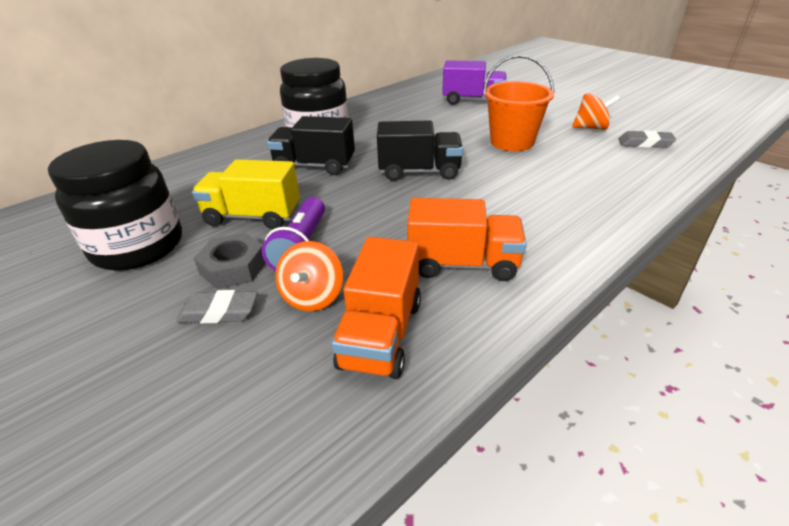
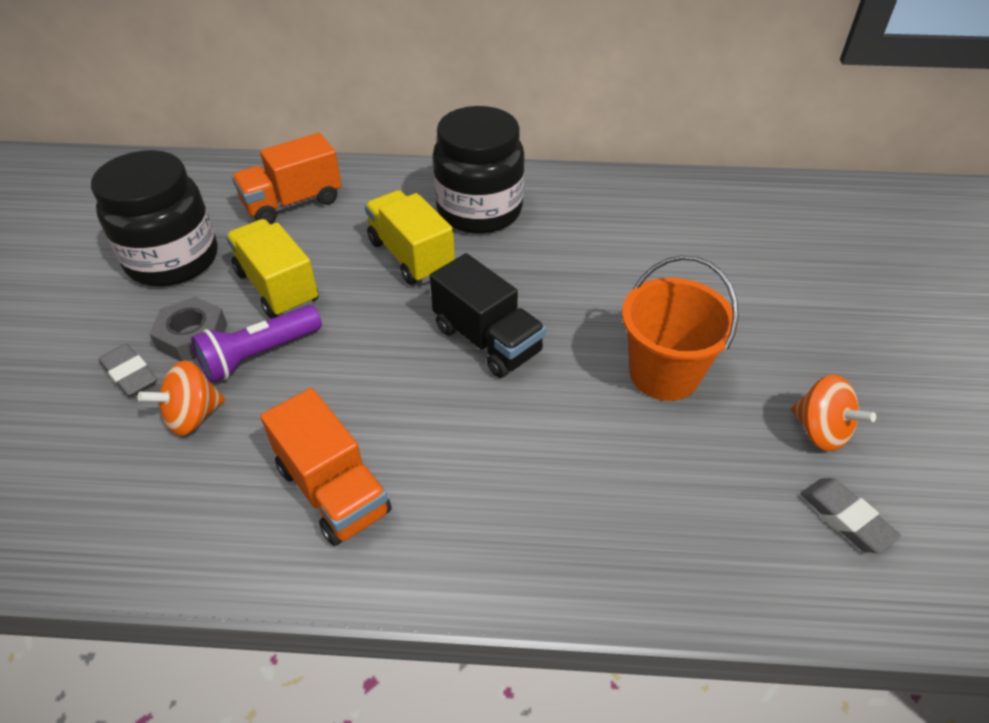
camera: 45 degrees right, 10 degrees up
black truck [267,116,355,175] -> yellow truck [365,190,455,285]
orange truck [332,237,421,379] -> orange truck moved to [232,133,342,224]
purple truck [442,60,507,105] -> none

